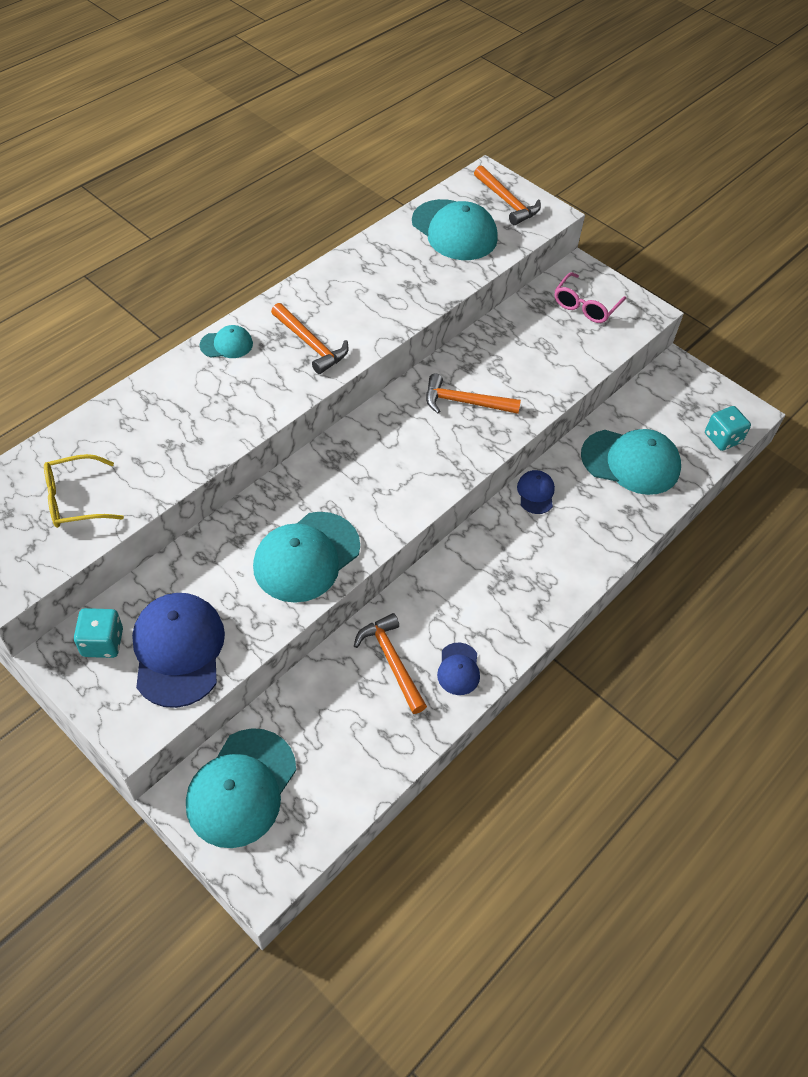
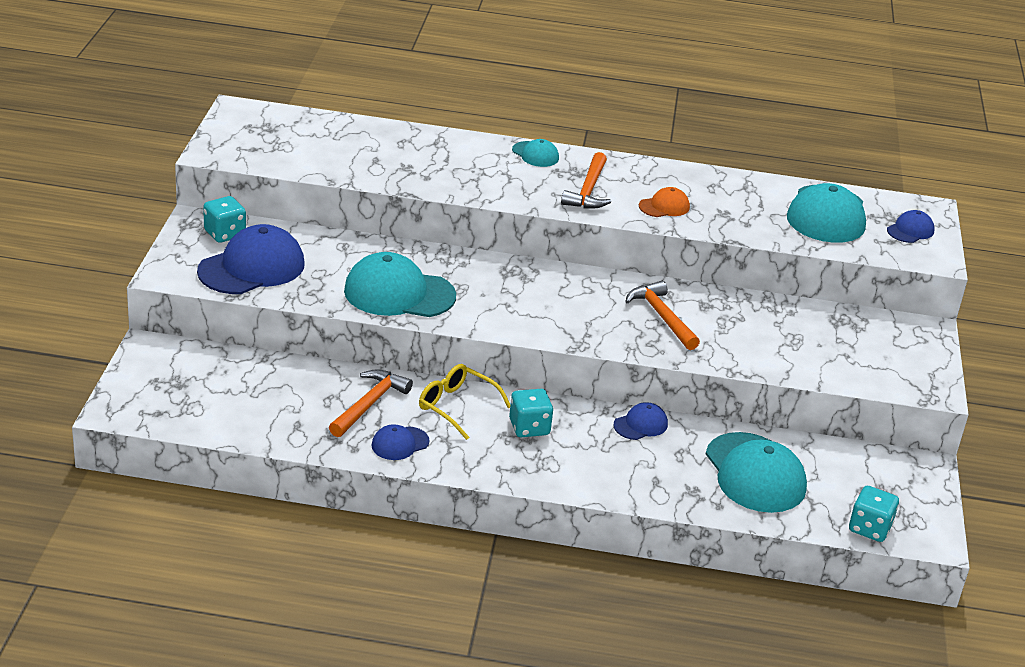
camera: 55 degrees right, 20 degrees down
yellow glasses [44,454,124,528] -> yellow glasses moved to [419,364,511,440]
turquoise cap [186,728,296,848] -> none
orange hammer [474,165,541,225] -> blue cap [887,210,934,243]
pink glasses [554,272,627,323] -> none
none -> turquoise dice [509,389,553,437]
none -> orange cap [639,187,690,217]

